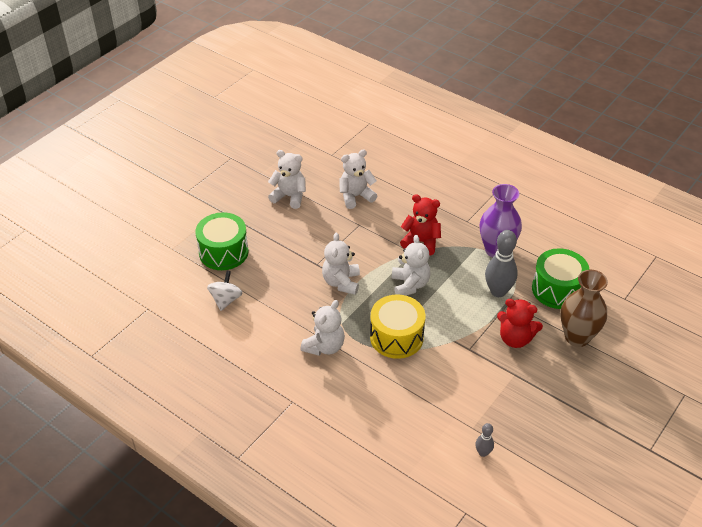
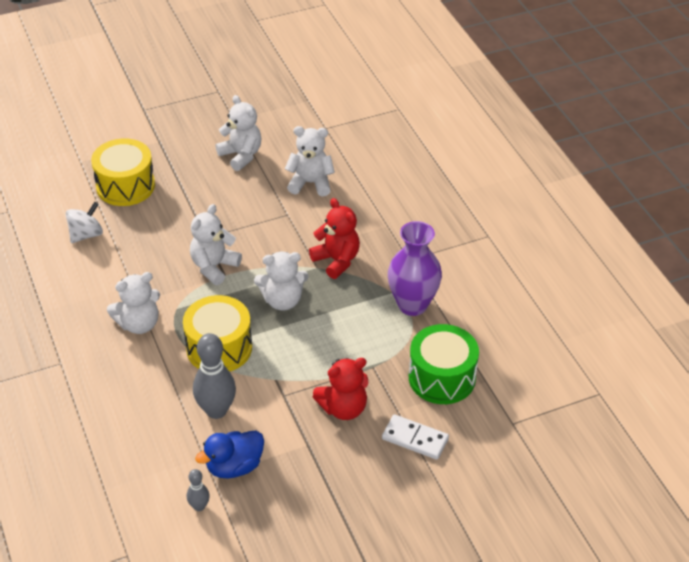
camera: 30 degrees right, 0 degrees up
green drum [195,212,249,270] -> yellow drum [91,138,155,206]
white teddy bear [392,235,431,296] -> white teddy bear turned 60 degrees clockwise [254,252,309,311]
grey bowling pin [485,230,518,297] -> grey bowling pin moved to [193,333,236,419]
red teddy bear [497,299,543,348] -> red teddy bear turned 75 degrees counterclockwise [313,358,368,420]
brown vase [561,270,608,347] -> white domino [382,414,449,460]
none -> blue duck [195,431,264,478]

